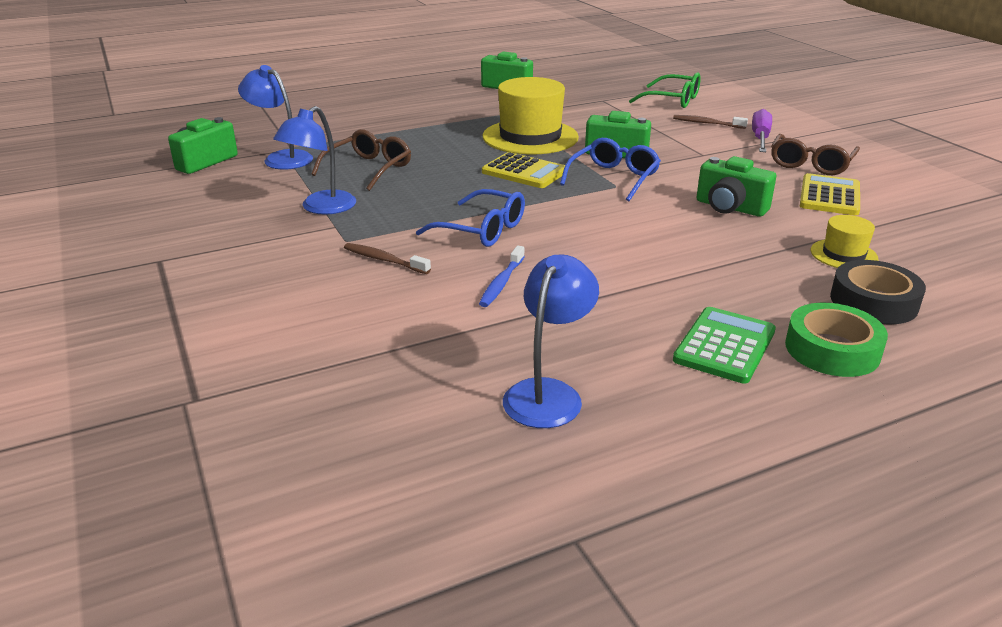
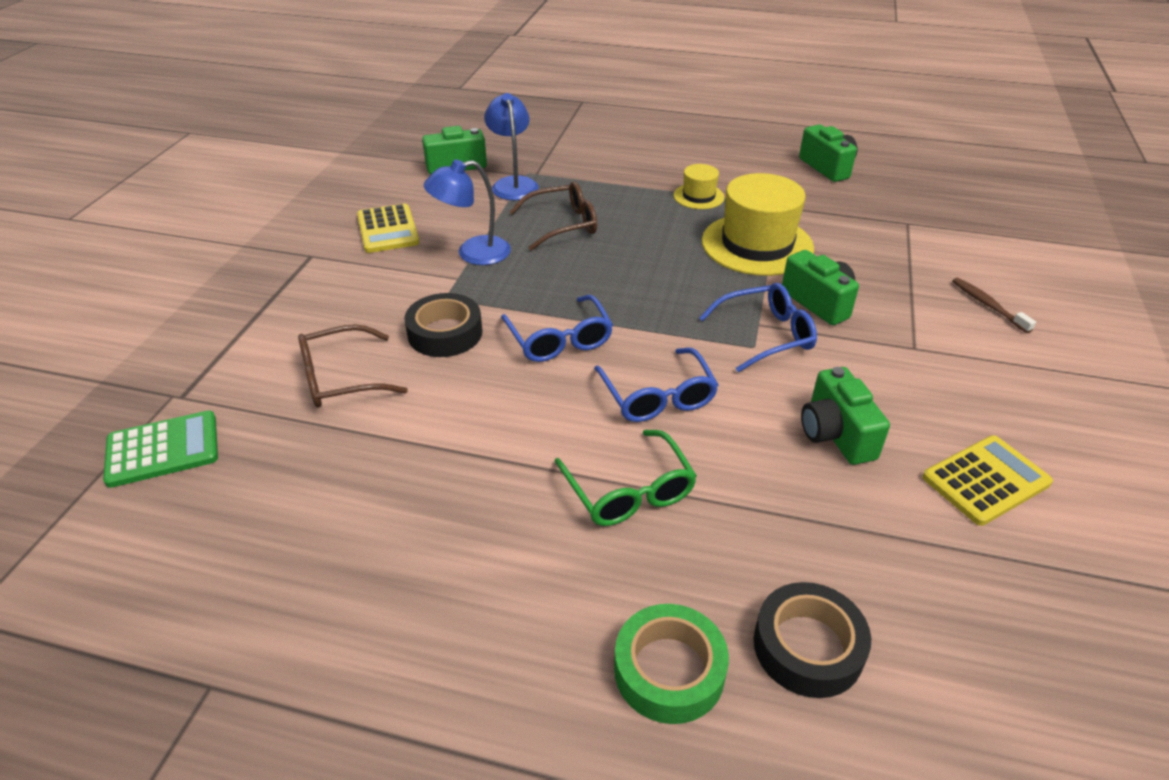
camera: 40 degrees right, 10 degrees up
brown toothbrush [344,243,431,274] -> black tape [404,293,482,357]
blue toothbrush [479,246,525,307] -> none
yellow calculator [482,152,565,188] -> yellow calculator moved to [357,203,419,253]
blue lamp [503,254,599,428] -> none
green glasses [629,72,701,108] -> green glasses moved to [554,430,697,526]
green calculator [673,307,776,384] -> green calculator moved to [103,411,218,488]
purple screwdriver [752,109,772,152] -> none
brown glasses [771,134,860,175] -> brown glasses moved to [298,324,408,408]
yellow hat [811,215,878,268] -> yellow hat moved to [673,164,725,209]
none -> blue glasses [594,348,719,422]

